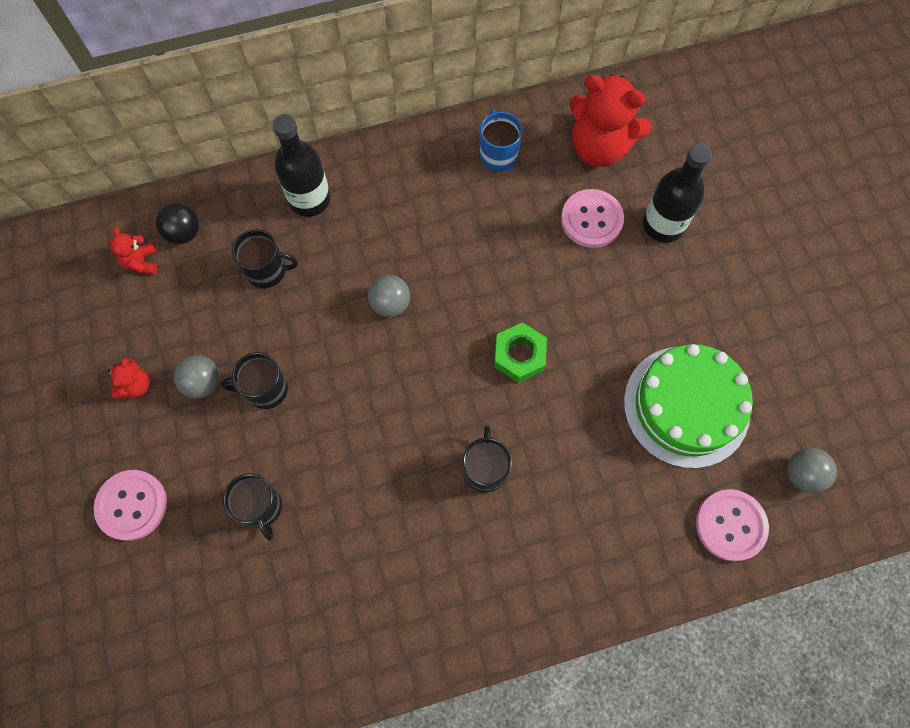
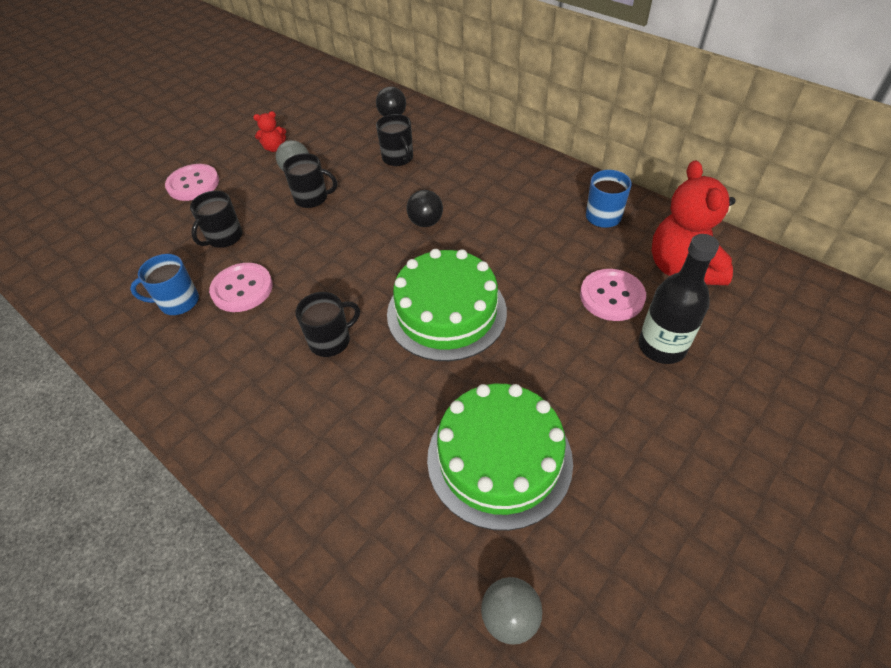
camera: 60 degrees right, 20 degrees down
red teddy bear [110,227,158,274] -> none
black mug [221,352,288,409] -> black mug turned 135 degrees clockwise [283,153,337,208]
black bottle [273,114,330,217] -> none
grey ball [368,275,410,317] -> black ball [406,190,443,227]
green nut [494,323,547,383] -> green cake [387,249,507,361]
pink button [696,489,769,561] -> pink button moved to [209,263,273,312]
none -> blue mug [130,254,199,315]

